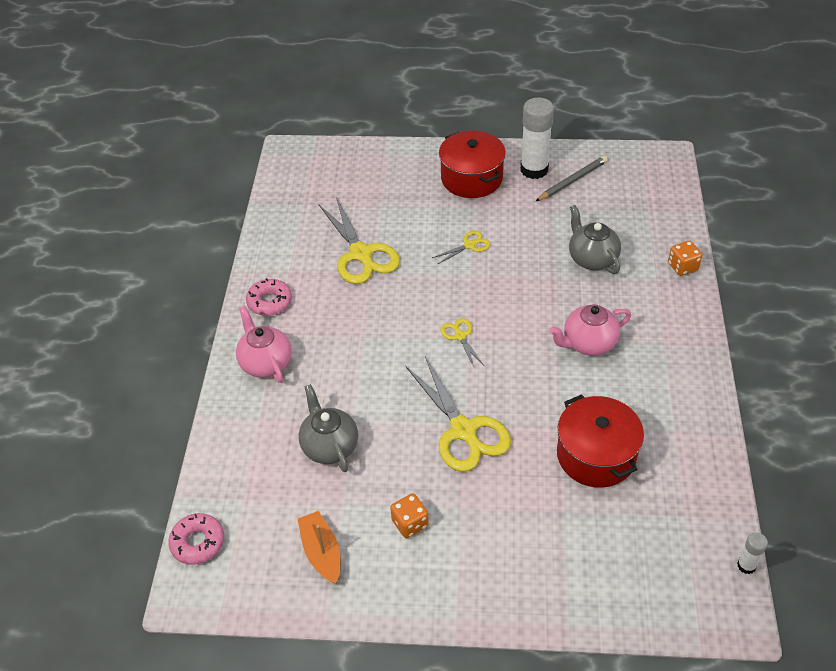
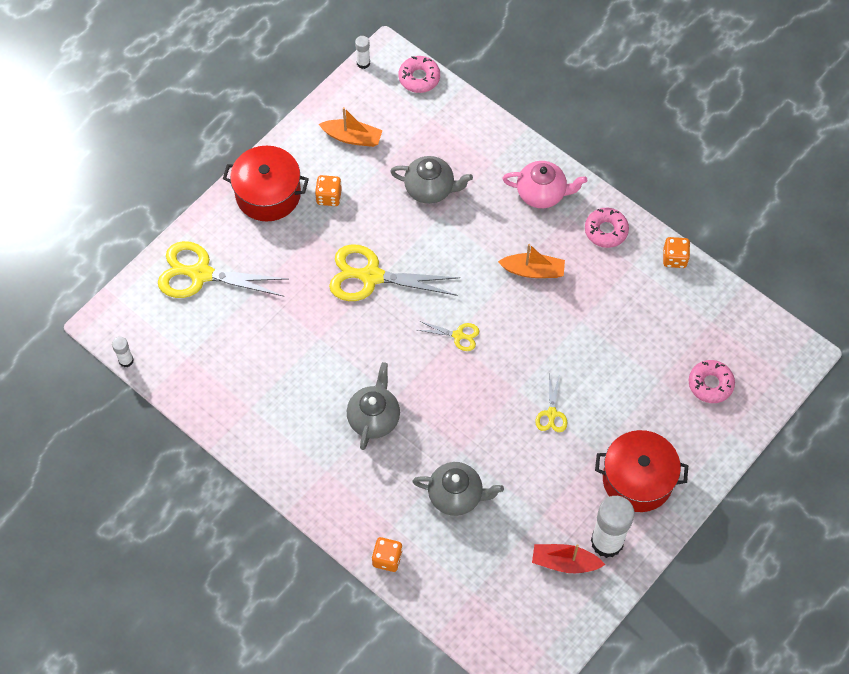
camera: 125 degrees right, 15 degrees up
yellow scissors [318,197,400,284] -> yellow scissors moved to [158,241,288,298]
grey pencil [536,156,608,201] -> red boat [532,544,605,573]
pink teapot [549,305,631,356] -> grey teapot [347,362,400,450]
red pot [557,394,644,488] -> red pot moved to [223,146,309,221]
none -> white glue stick [355,36,370,69]
none -> orange boat [498,244,565,278]
none -> orange dice [663,237,690,268]
none -> pink donut [689,360,735,403]

